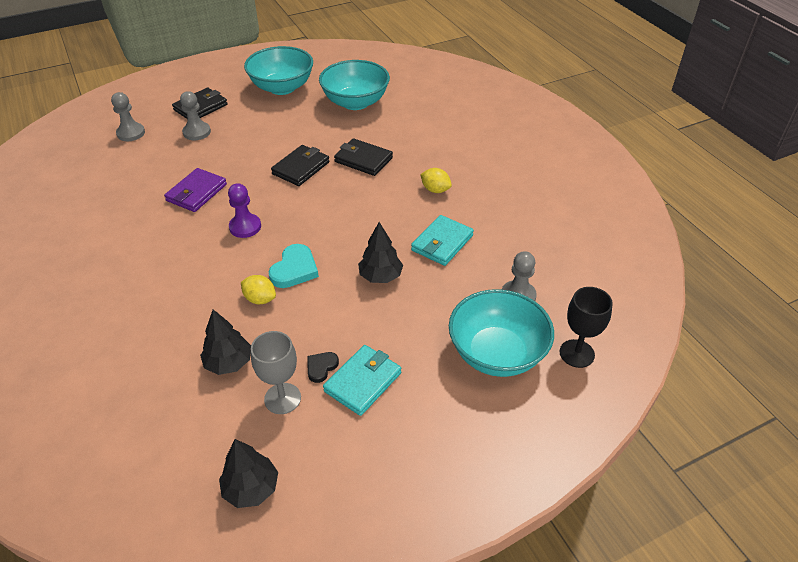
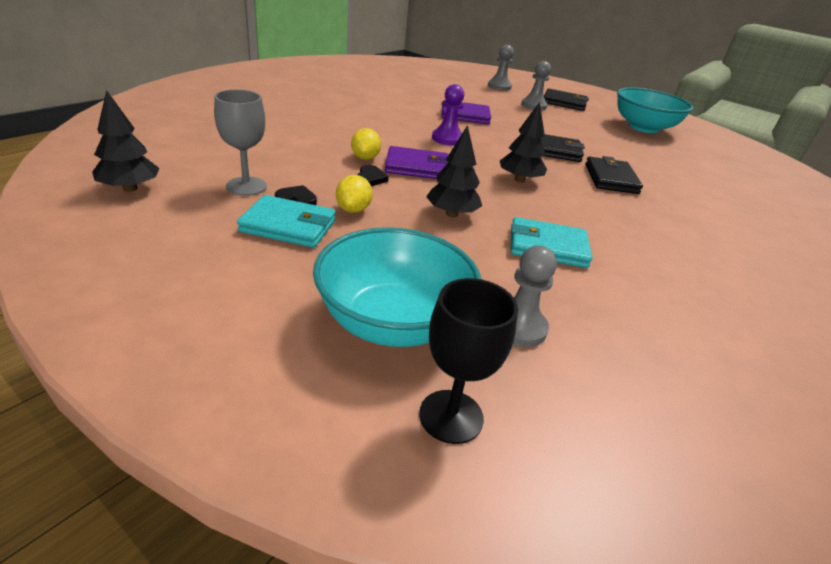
camera: 60 degrees right, 10 degrees down
black tree [200,309,251,375] -> black tree moved to [500,102,547,182]
turquoise heart [268,244,319,288] -> purple wallet [385,146,449,179]
turquoise bowl [319,60,390,110] -> none
yellow lemon [420,168,452,193] -> yellow lemon moved to [336,175,372,213]
none -> black heart [357,165,389,186]

